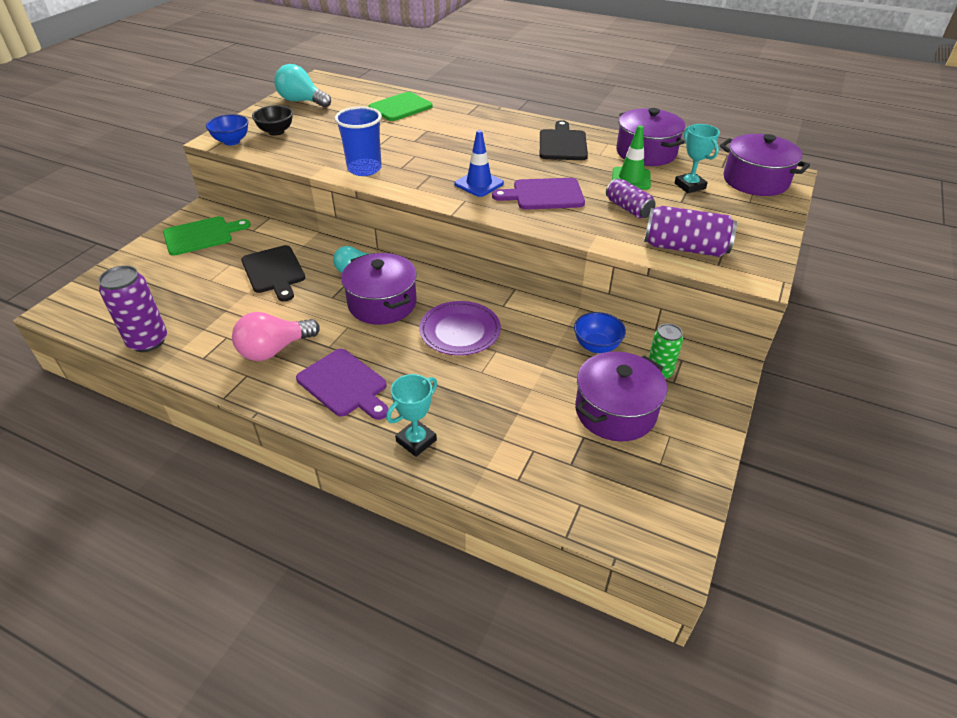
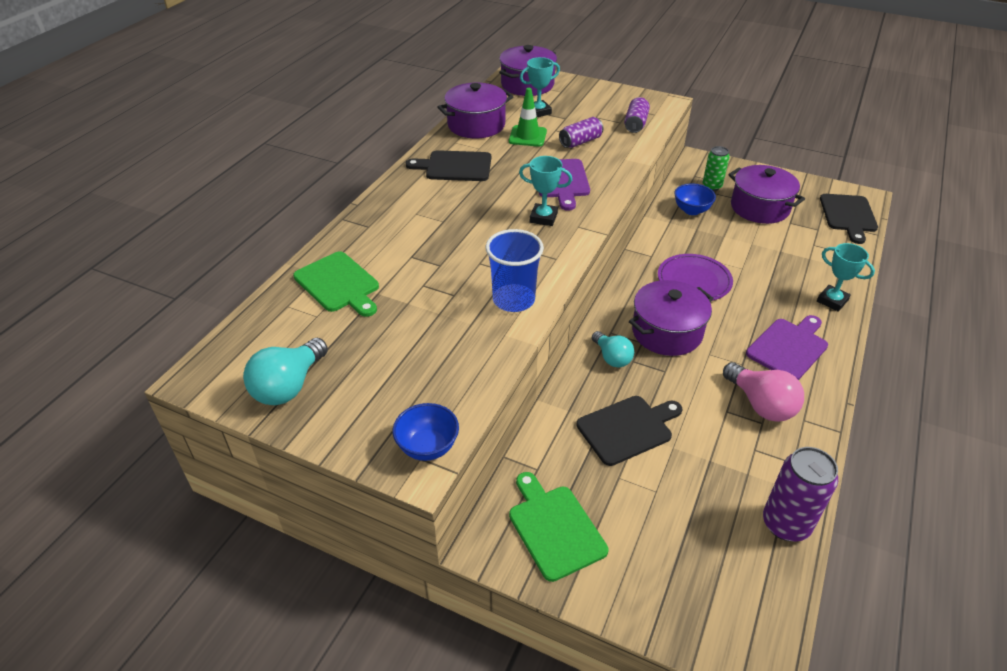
camera: 90 degrees left, 0 degrees up
black bowl [252,105,293,136] -> none
blue traffic cone [454,130,504,197] -> turquoise trophy [519,156,572,226]
purple can [644,206,737,257] -> purple can [624,97,650,133], size x0.65
none -> black cutting board [820,194,878,244]

